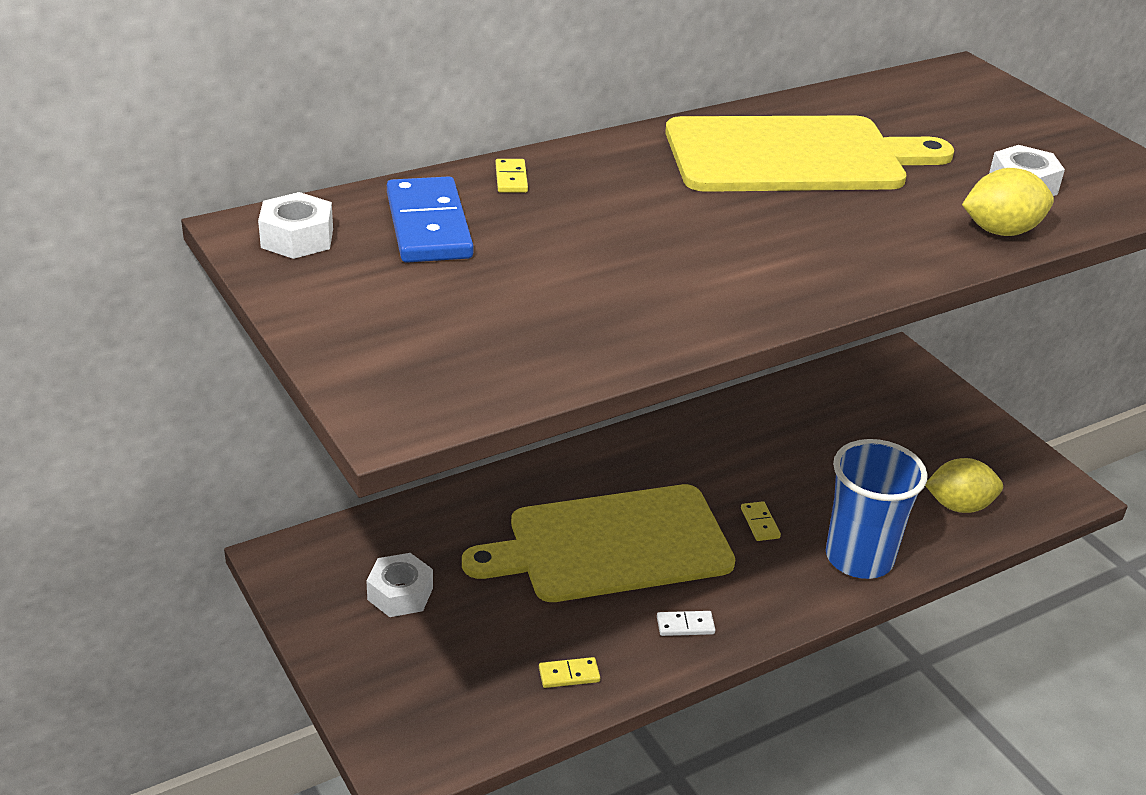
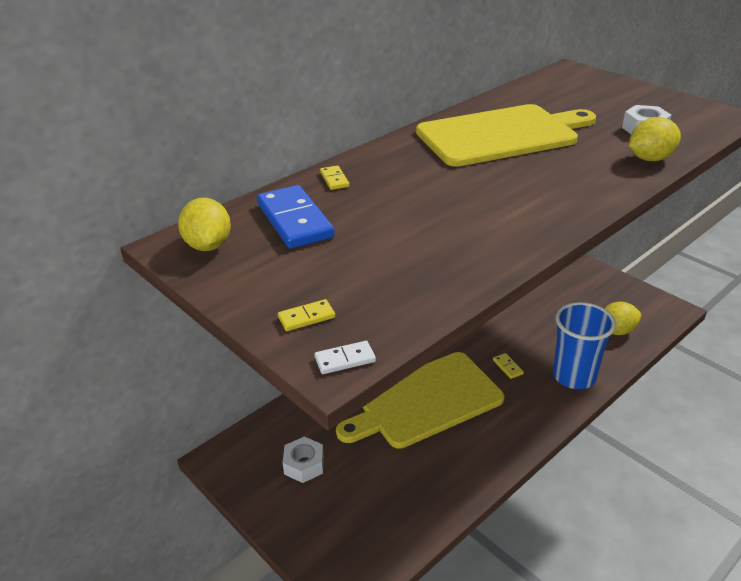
camera: 10 degrees left, 0 degrees up
white nut [258,192,333,259] -> yellow lemon [178,198,231,251]
yellow domino [539,657,600,688] -> yellow domino moved to [278,299,335,331]
white domino [657,611,715,636] -> white domino moved to [314,341,376,374]

